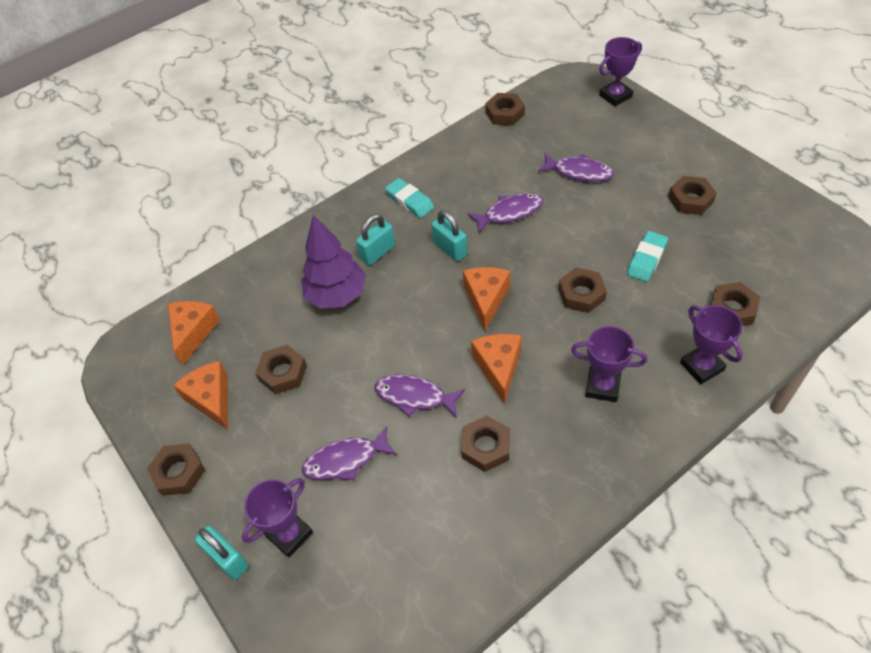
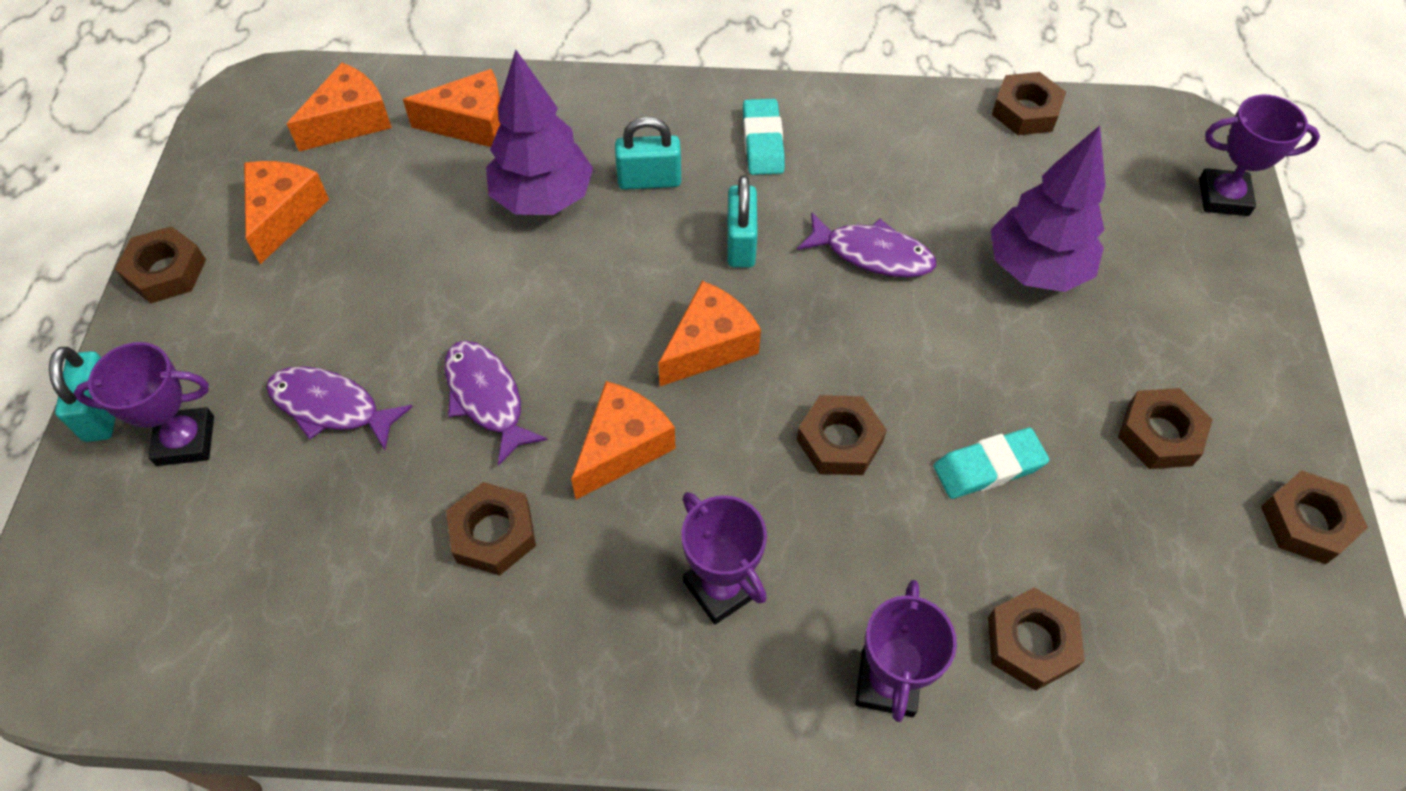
camera: 35 degrees right, 5 degrees up
brown nut [255,345,307,394] -> brown nut moved to [1261,470,1368,564]
purple fish [538,153,614,182] -> purple tree [991,125,1105,292]
none -> orange cheese [403,69,501,147]

